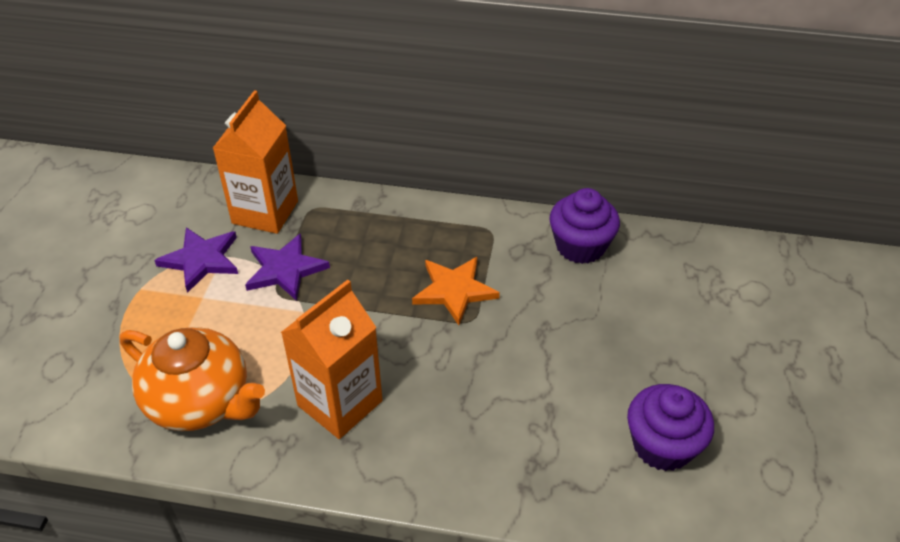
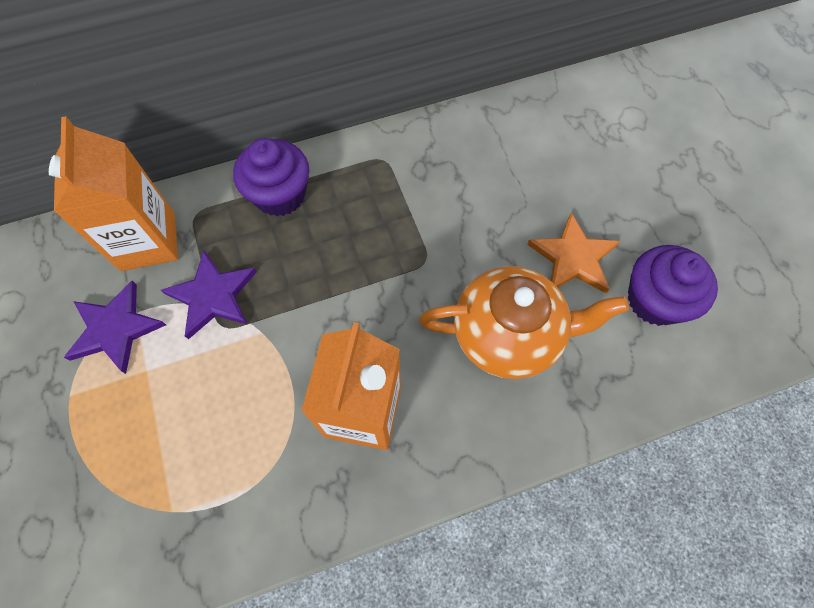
camera: 30 degrees left, 20 degrees up
orange teapot [120,327,265,431] -> orange teapot moved to [419,266,629,379]
orange star [412,257,500,325] -> orange star moved to [527,213,620,293]
purple cupcake [549,188,620,264] -> purple cupcake moved to [233,138,309,216]

